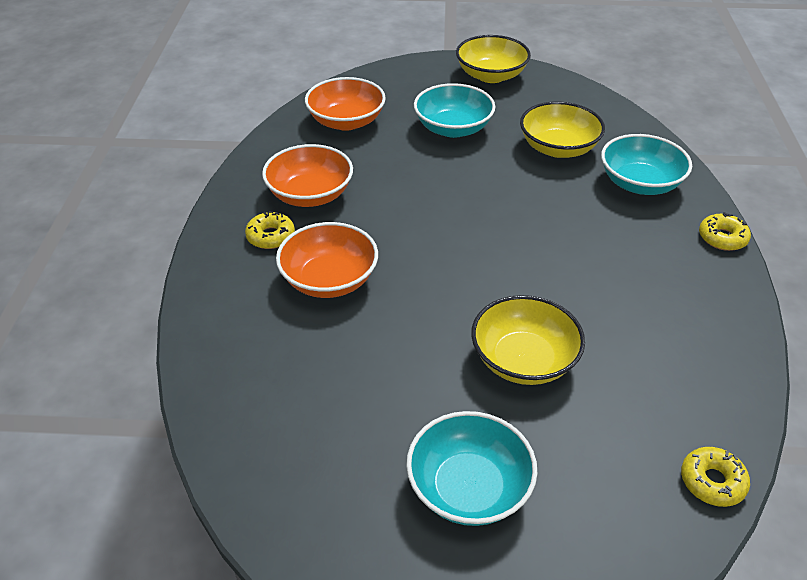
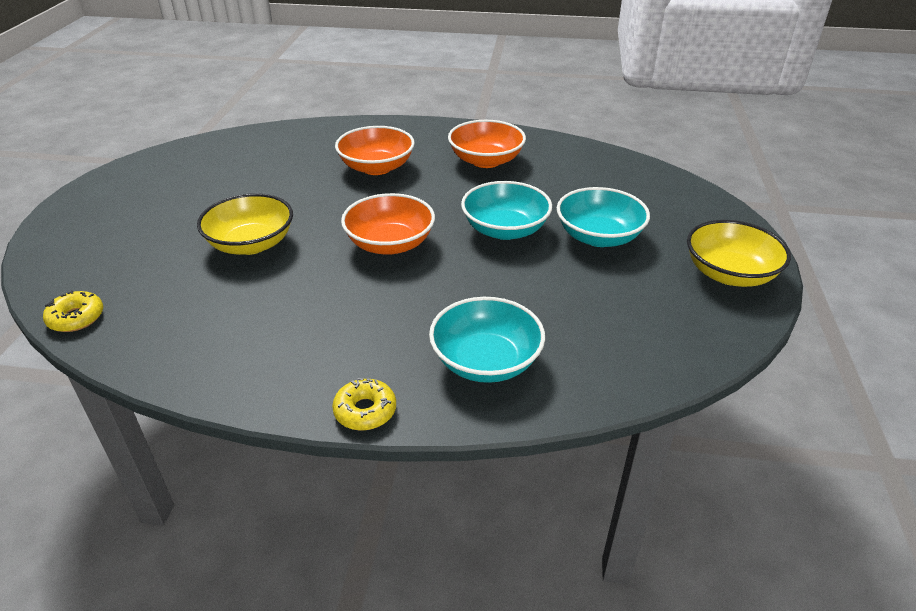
camera: 95 degrees right, 5 degrees down
yellow donut [245,211,295,249] -> none
orange bowl [305,77,386,131] -> orange bowl moved to [341,193,435,255]
turquoise bowl [406,411,538,526] -> turquoise bowl moved to [461,181,552,240]
yellow bowl [520,101,605,158] -> none

